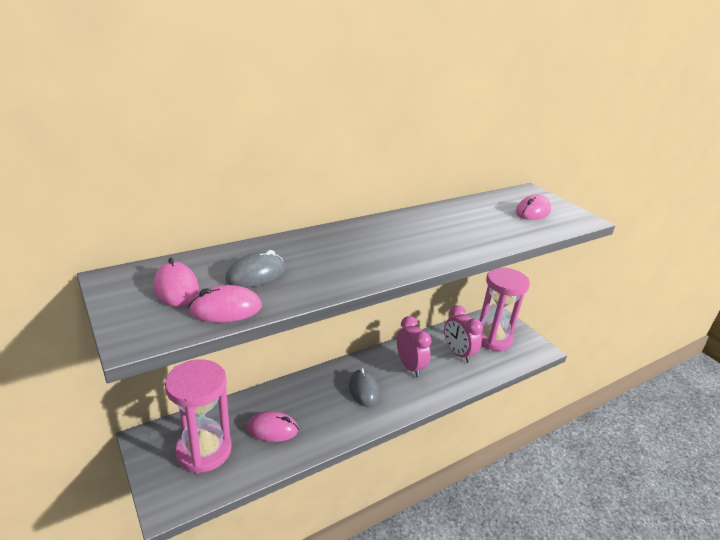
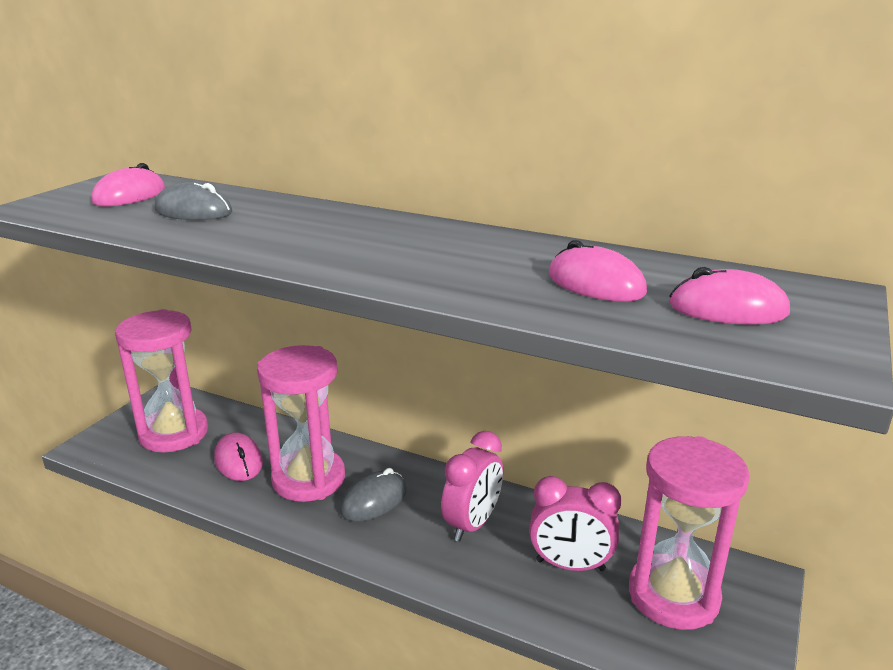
camera: 60 degrees right, 5 degrees down
pink mouse [188,285,262,322] -> pink mouse moved to [549,240,647,302]
pink clock [444,305,483,363] -> pink clock turned 105 degrees counterclockwise [529,476,622,571]
none -> pink hourglass [257,345,345,502]

